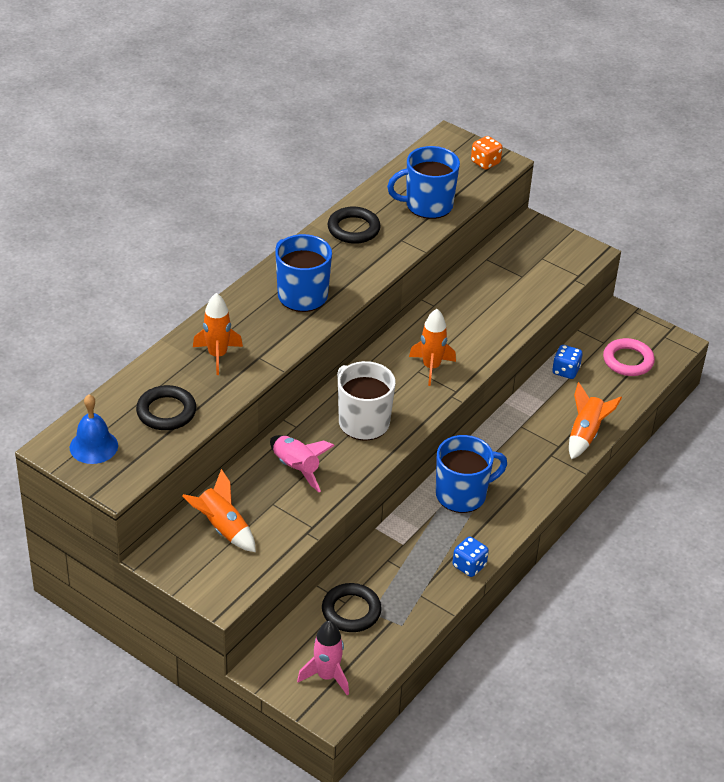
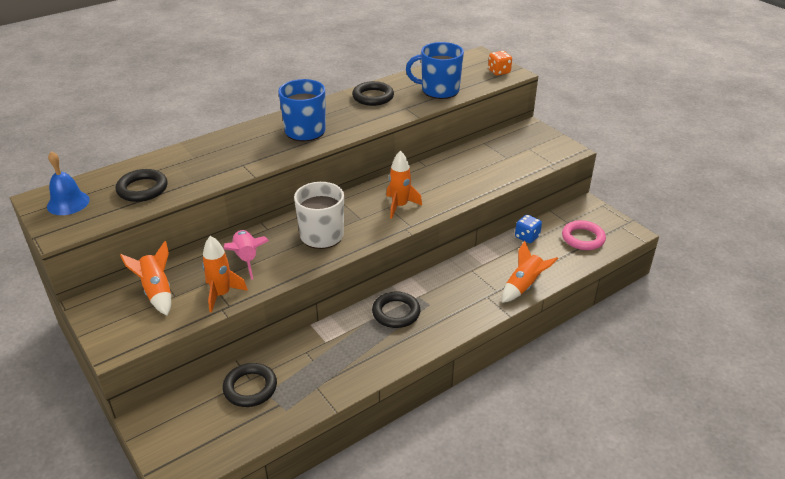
camera: 20 degrees right, 5 degrees down
orange rocket [193,293,243,375] -> orange rocket moved to [202,236,248,312]
pink rocket [297,620,349,695] -> none
blue mug [436,435,507,513] -> black ring [372,291,421,328]
blue dice [453,536,489,577] -> none

